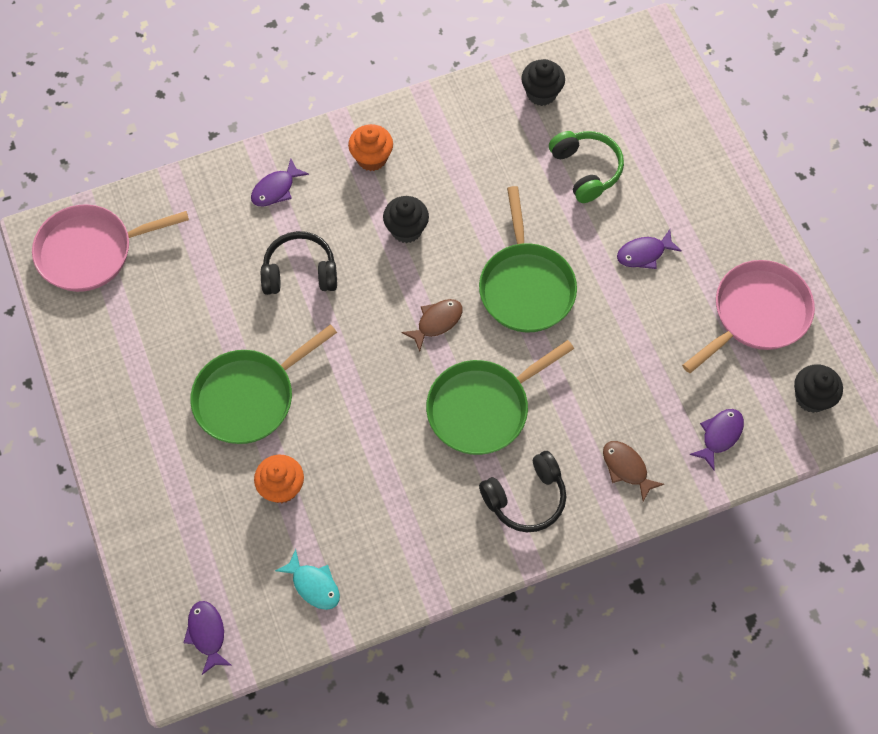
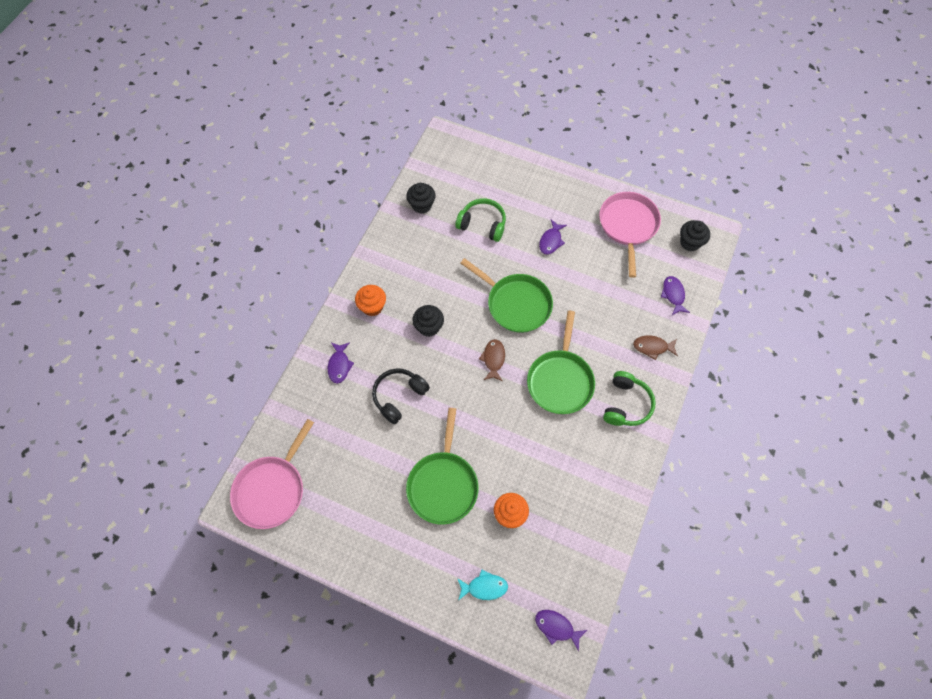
camera: 45 degrees left, 0 degrees up
turquoise fish [275,549,340,610] -> turquoise fish moved to [457,570,508,601]
black headphones [479,451,566,532] -> green headphones [603,371,656,426]

